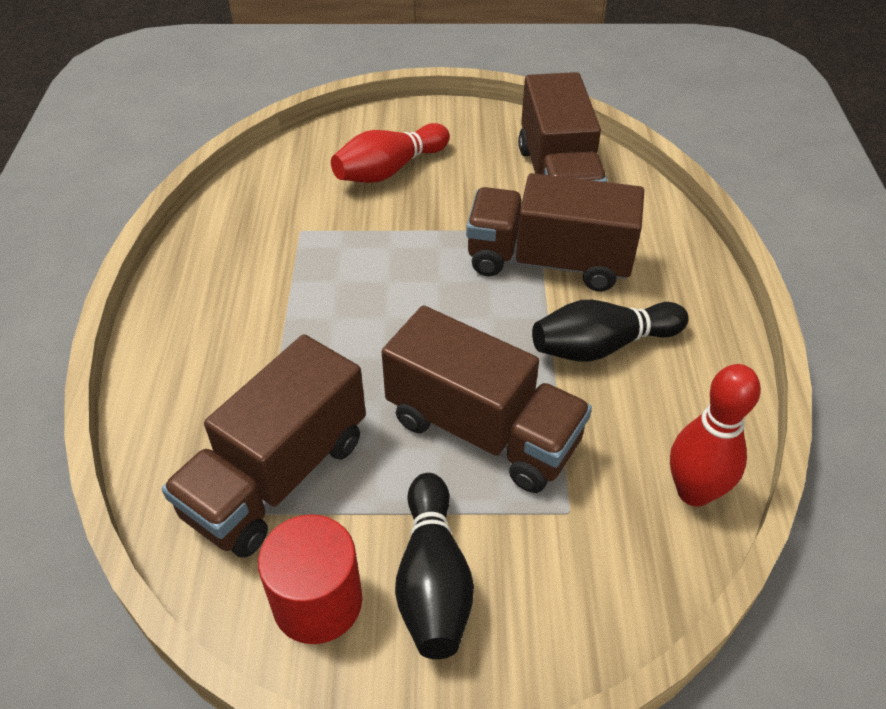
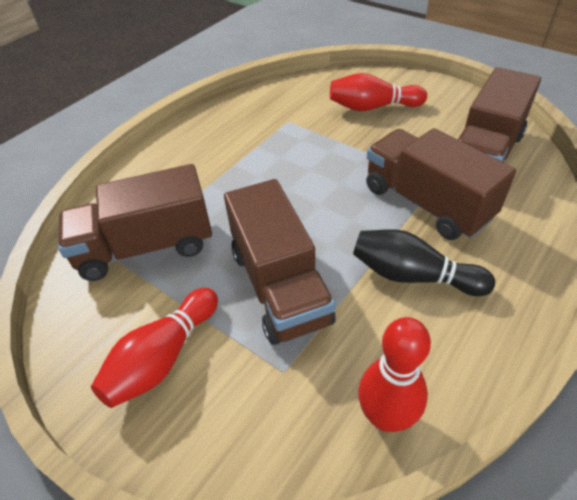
camera: 40 degrees right, 0 degrees up
red cylinder [258,514,362,644] -> none
black bowling pin [395,473,474,659] -> red bowling pin [91,288,218,408]

